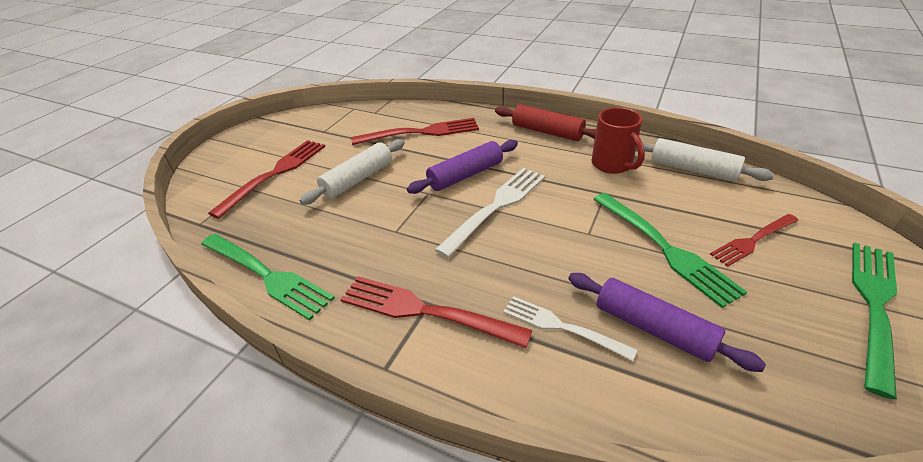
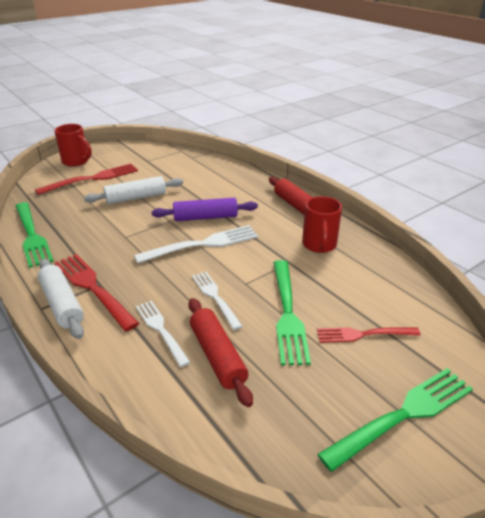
camera: 25 degrees right, 5 degrees down
red fork [351,118,479,145] -> none
purple rolling pin [568,273,766,372] -> red rolling pin [188,298,253,407]
white rolling pin [636,138,774,182] -> white rolling pin moved to [38,259,84,339]
none -> red mug [54,124,92,167]
none -> white fork [192,272,243,330]

